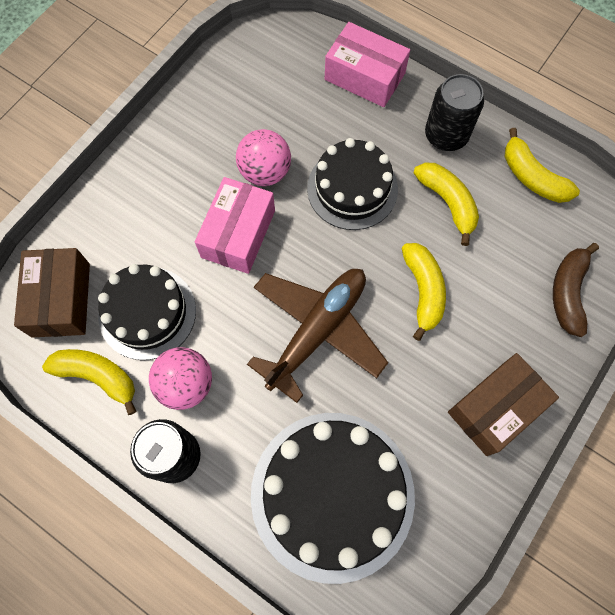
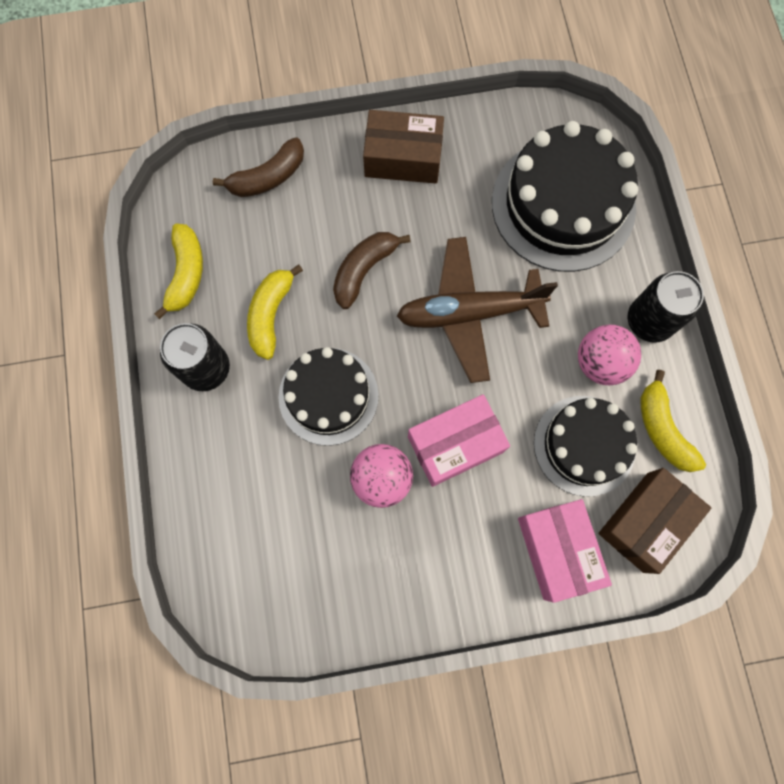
camera: 135 degrees left, 5 degrees up
pink box [325,22,410,107] -> pink box moved to [518,499,612,603]
yellow banana [402,243,446,341] -> brown banana [333,232,411,309]

